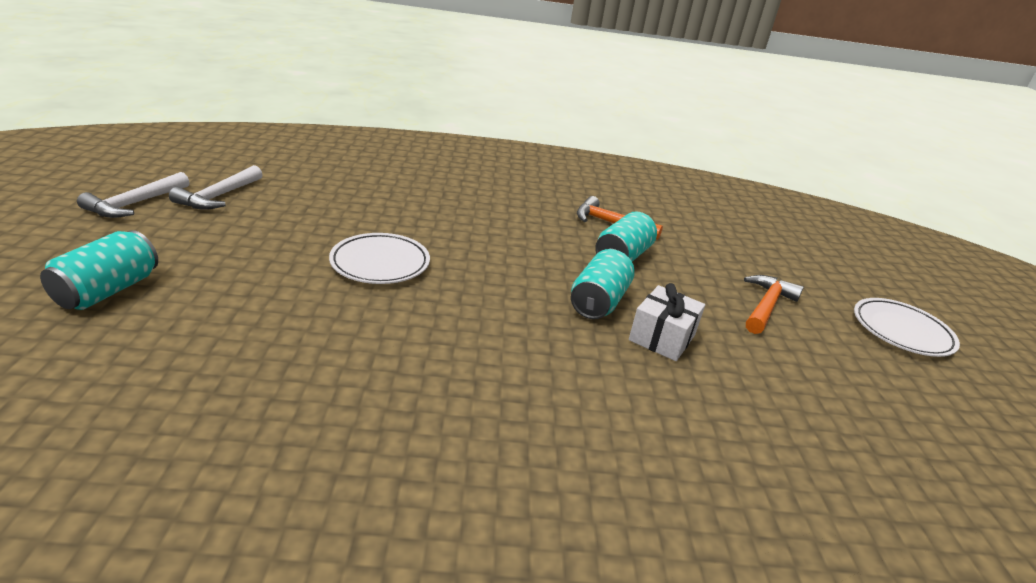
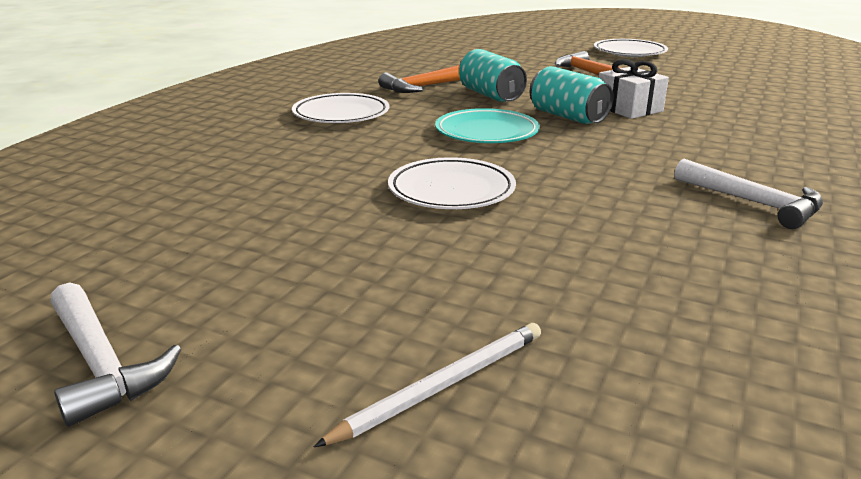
camera: 60 degrees left, 5 degrees down
turquoise can [40,230,158,310] -> white pencil [314,323,541,447]
white hammer [169,165,263,210] -> white hammer moved to [675,159,823,229]
none -> white plate [292,93,389,123]
none -> turquoise plate [435,108,540,143]

